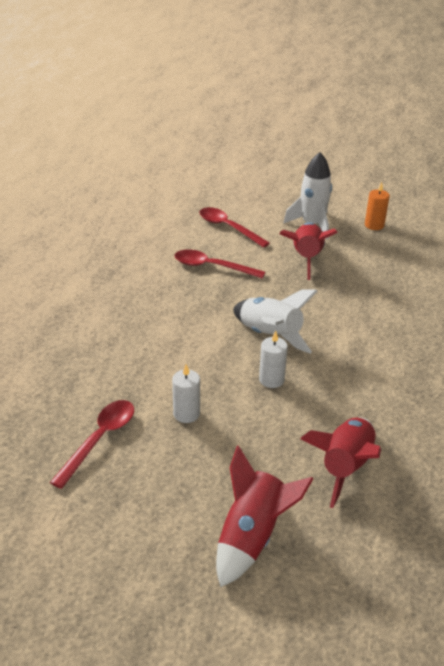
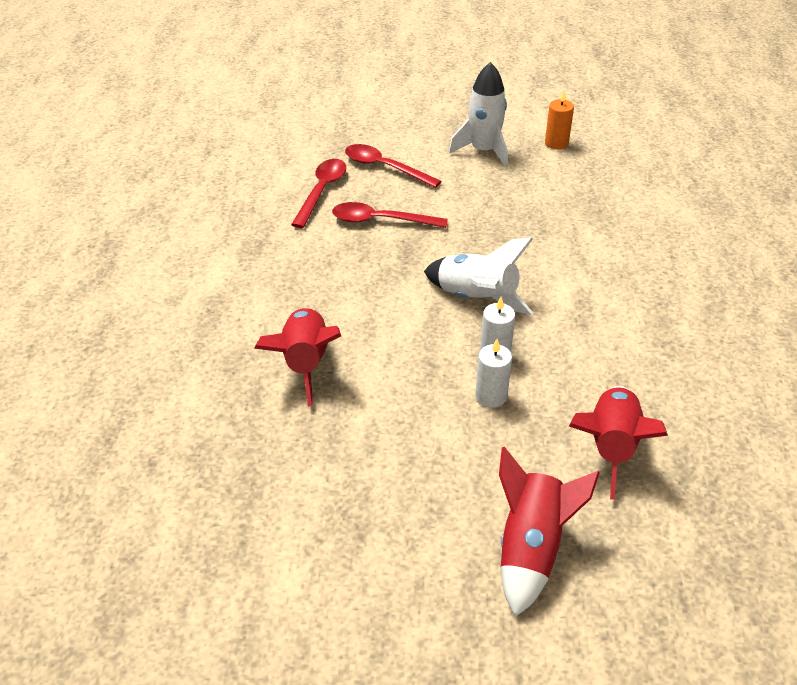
camera: 10 degrees left, 5 degrees up
red spoon [50,400,134,489] -> red spoon moved to [291,159,346,228]
white candle [172,364,200,423] -> white candle moved to [475,339,512,408]
red rocket [279,222,338,280] -> red rocket moved to [254,308,341,407]

